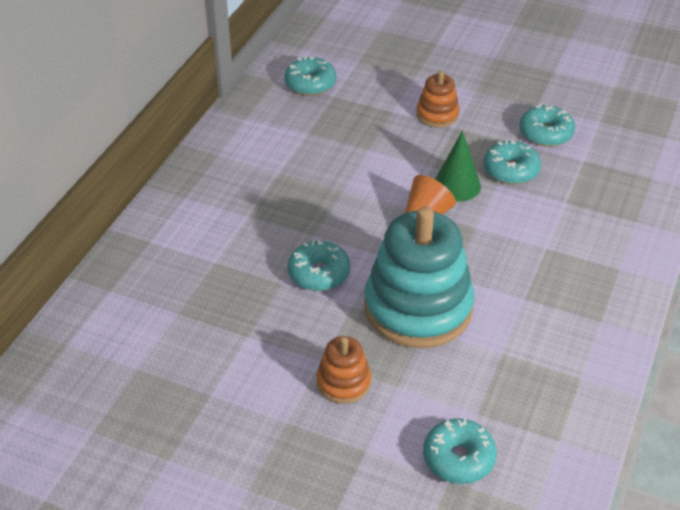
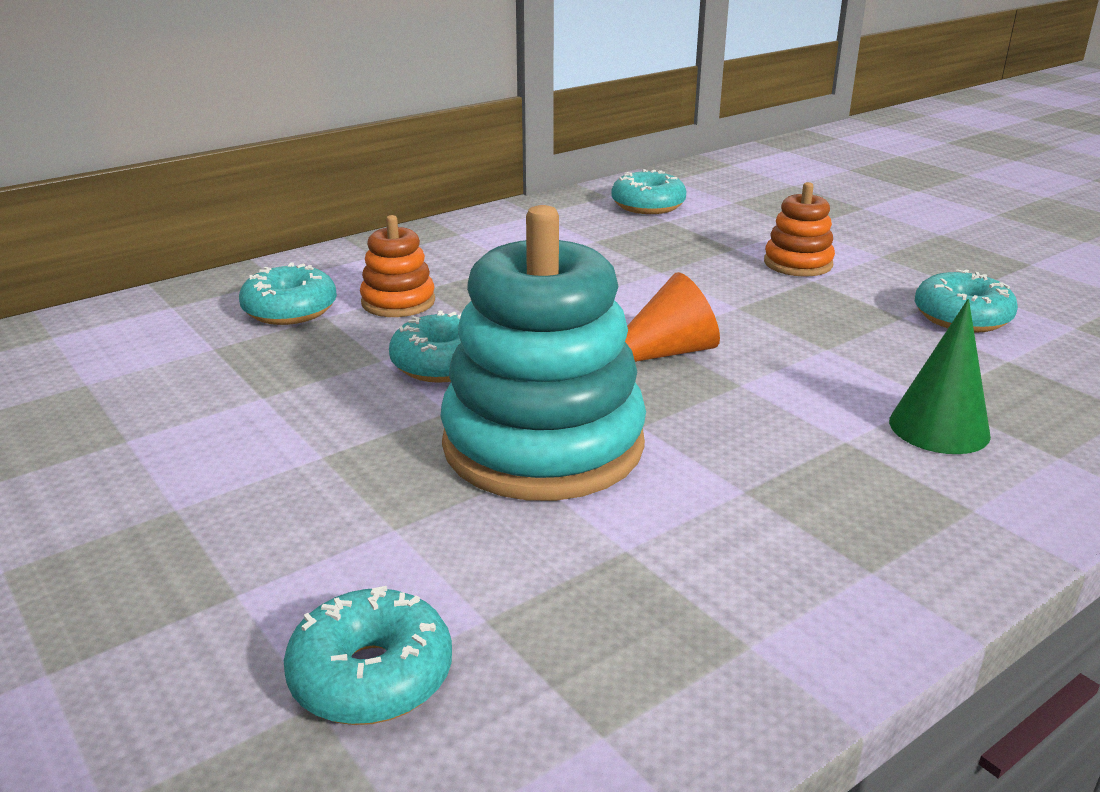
camera: 30 degrees right, 15 degrees down
orange stacking toy [316,336,371,404] -> orange stacking toy moved to [360,215,435,317]
green cone [435,130,481,201] -> green cone moved to [889,299,991,454]
turquoise donut [484,140,541,184] -> turquoise donut moved to [239,263,337,325]

